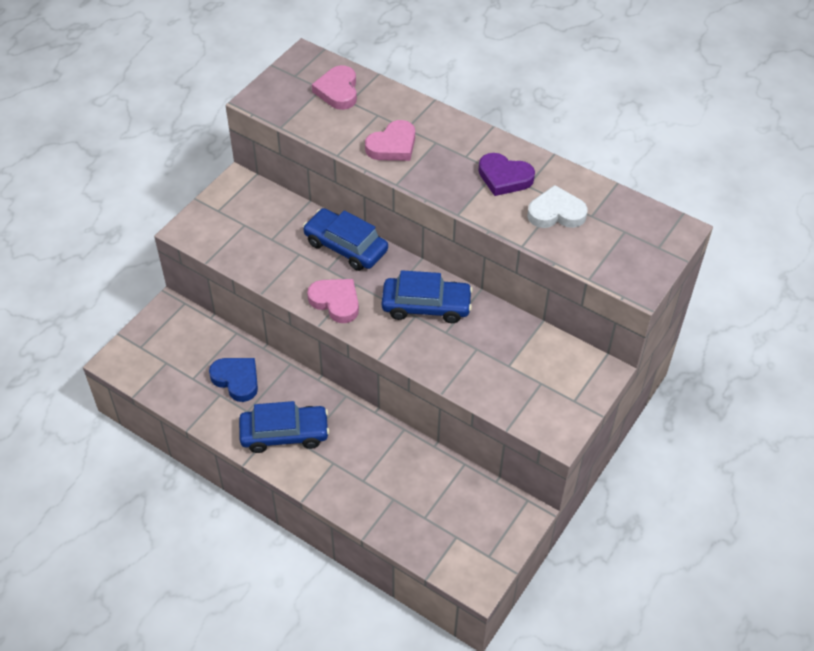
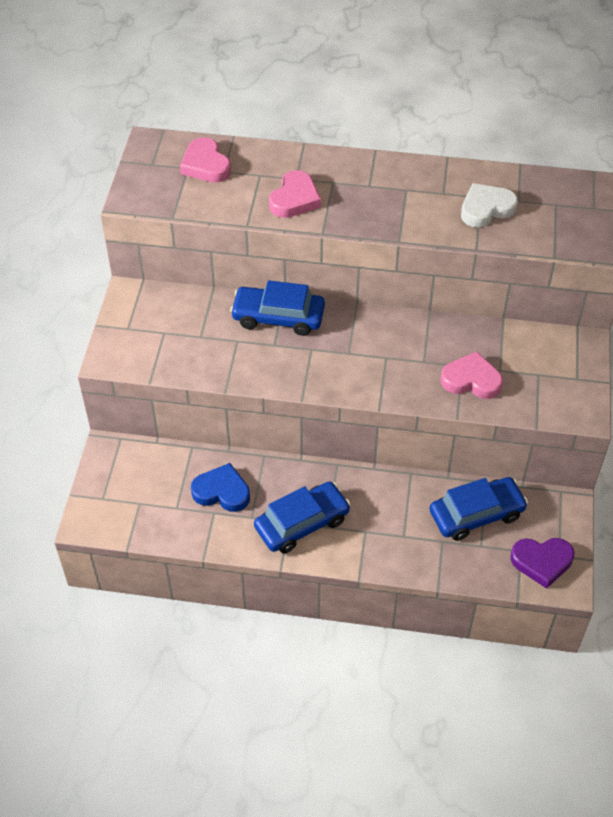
camera: 25 degrees left, 0 degrees up
pink heart [307,279,359,323] -> pink heart moved to [441,351,503,399]
blue car [382,270,473,323] -> blue car moved to [430,477,528,541]
purple heart [478,153,535,196] -> purple heart moved to [511,538,574,589]

